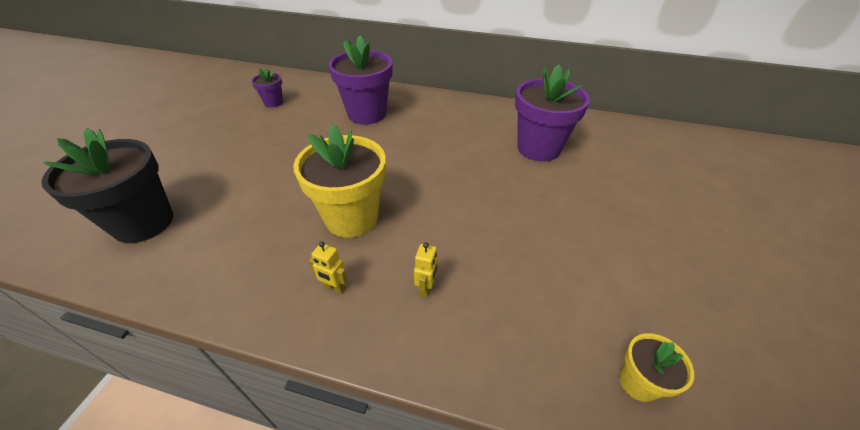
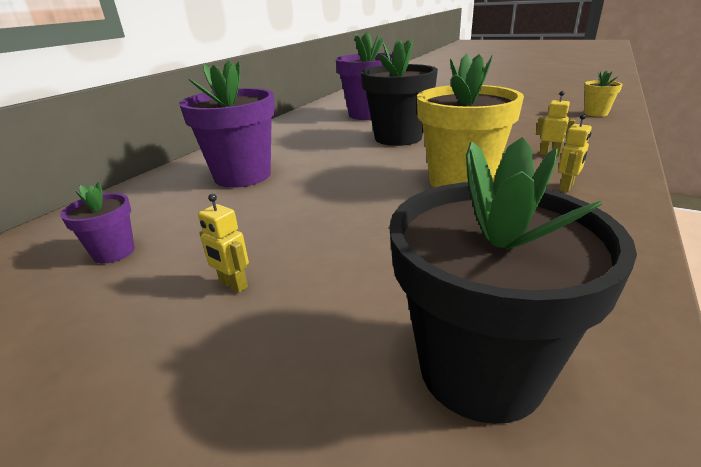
camera: 75 degrees left, 15 degrees down
none -> yellow robot [198,194,249,293]
none -> black flower pot [361,39,438,146]

